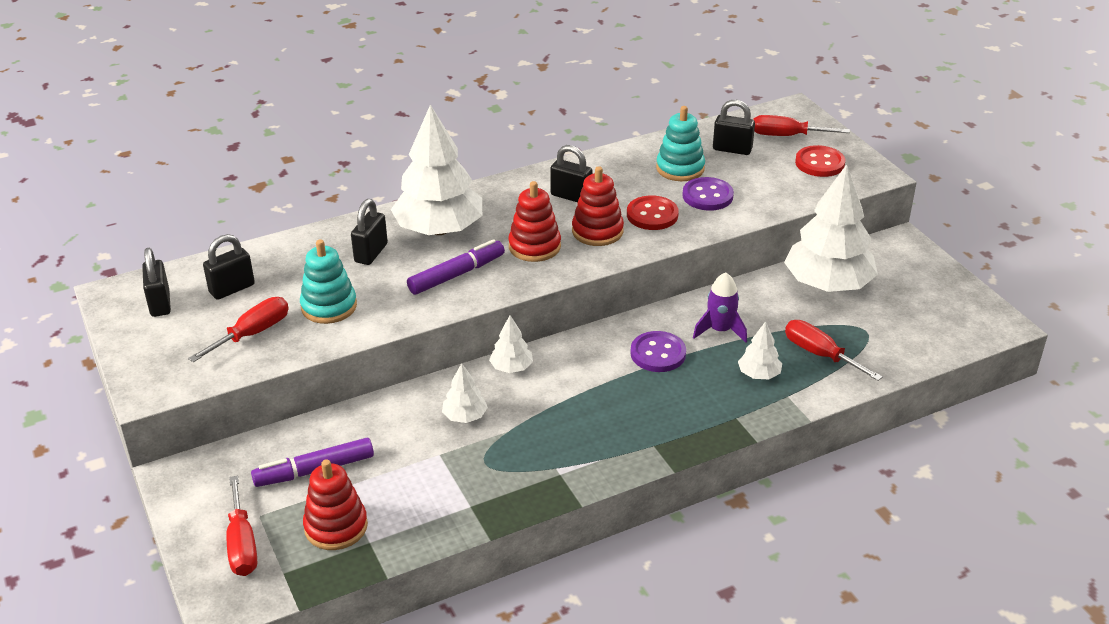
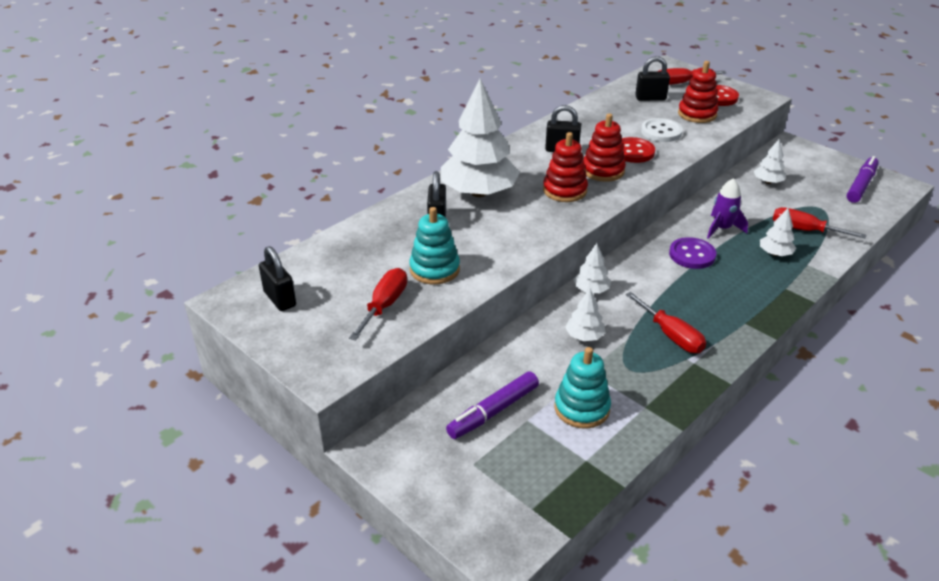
camera: 20 degrees left, 0 degrees up
black padlock [203,234,255,300] -> none
red screwdriver [227,476,257,576] -> red screwdriver moved to [626,292,706,353]
red stacking toy [303,459,368,550] -> red stacking toy moved to [678,61,718,123]
purple marker [407,239,505,295] -> purple marker moved to [847,156,879,203]
turquoise stacking toy [656,106,705,181] -> turquoise stacking toy moved to [555,347,611,429]
purple button [682,177,734,211] -> white button [641,118,683,142]
white tree [784,164,878,292] -> white tree [754,139,786,184], size x0.45

